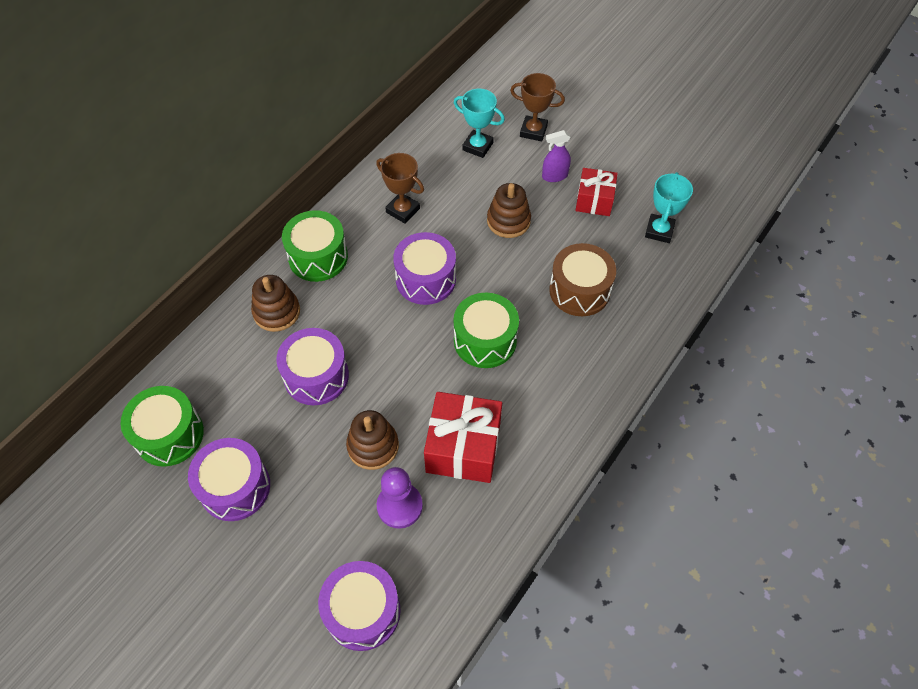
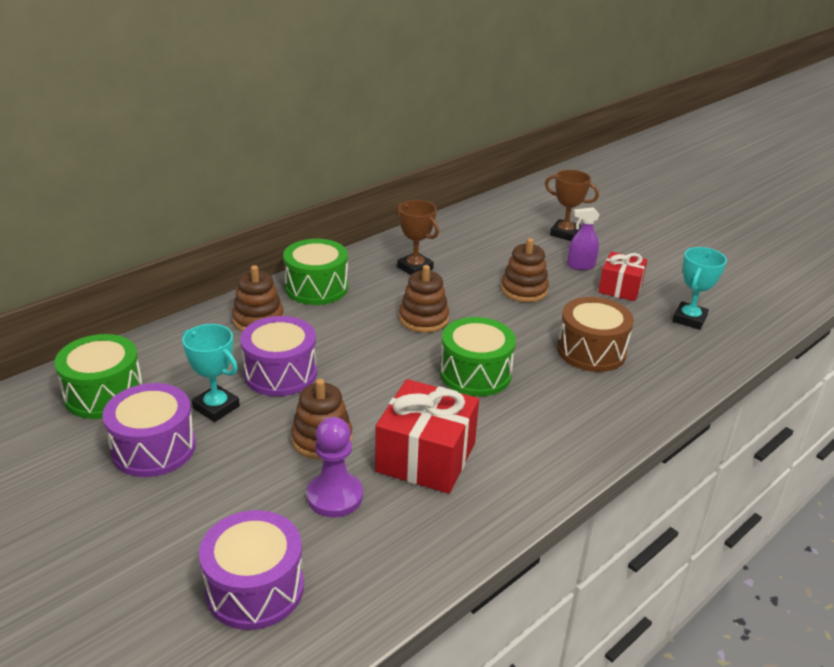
camera: 10 degrees right, 25 degrees down
purple drum [393,232,456,305] -> brown stacking toy [399,265,449,333]
turquoise trophy [454,88,505,158] -> turquoise trophy moved to [182,324,240,422]

